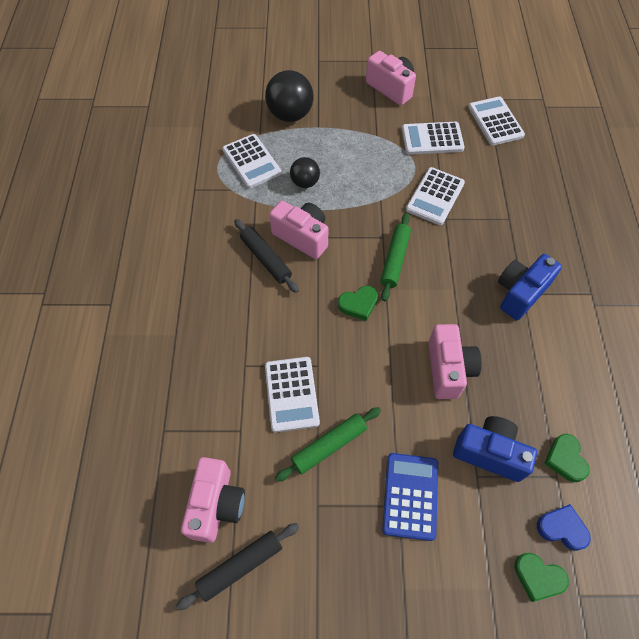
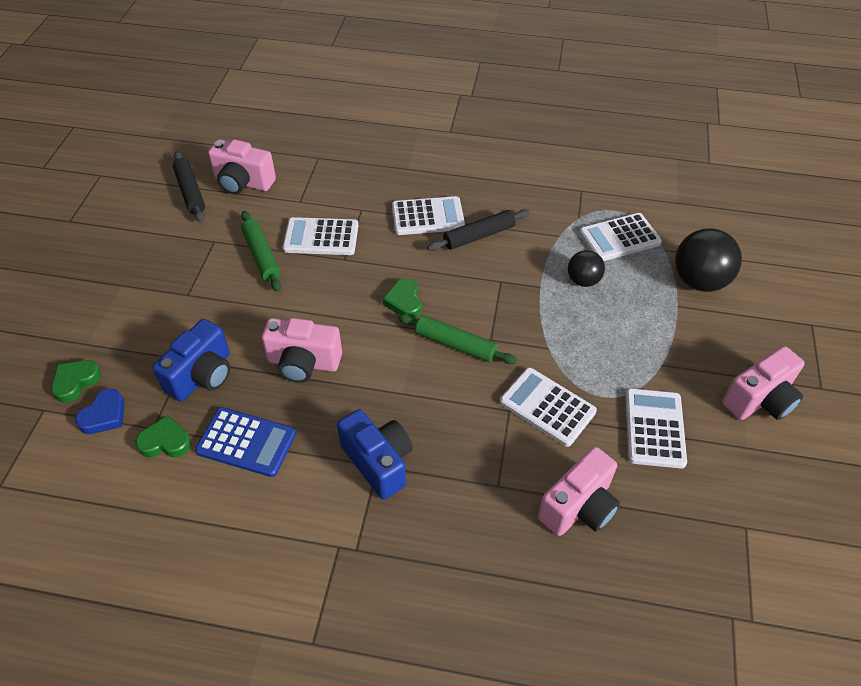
camera: 100 degrees right, 10 degrees down
pink camera [269,201,328,259] -> pink camera moved to [538,447,620,536]
blue calculator [382,453,438,541] -> blue calculator moved to [195,407,296,477]
white calculator [468,96,525,146] -> white calculator moved to [392,196,465,235]

